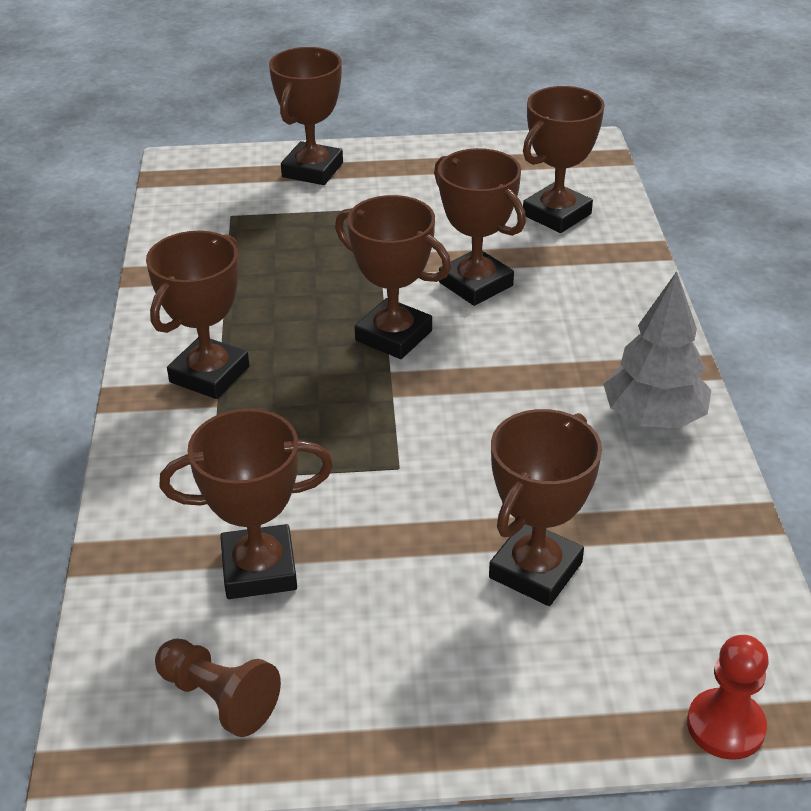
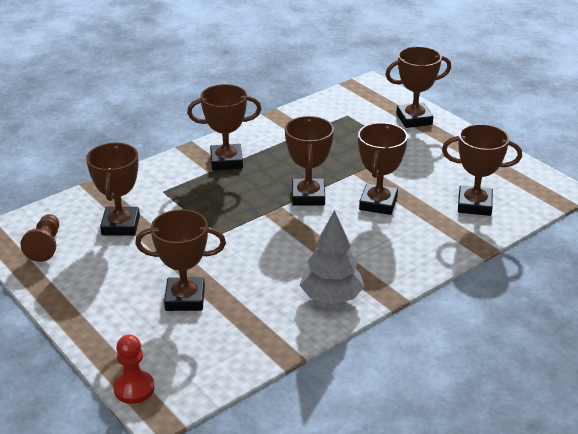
camera: 55 degrees right, 5 degrees down
brown trophy [159,409,333,599] -> brown trophy turned 45 degrees clockwise [86,143,140,236]

